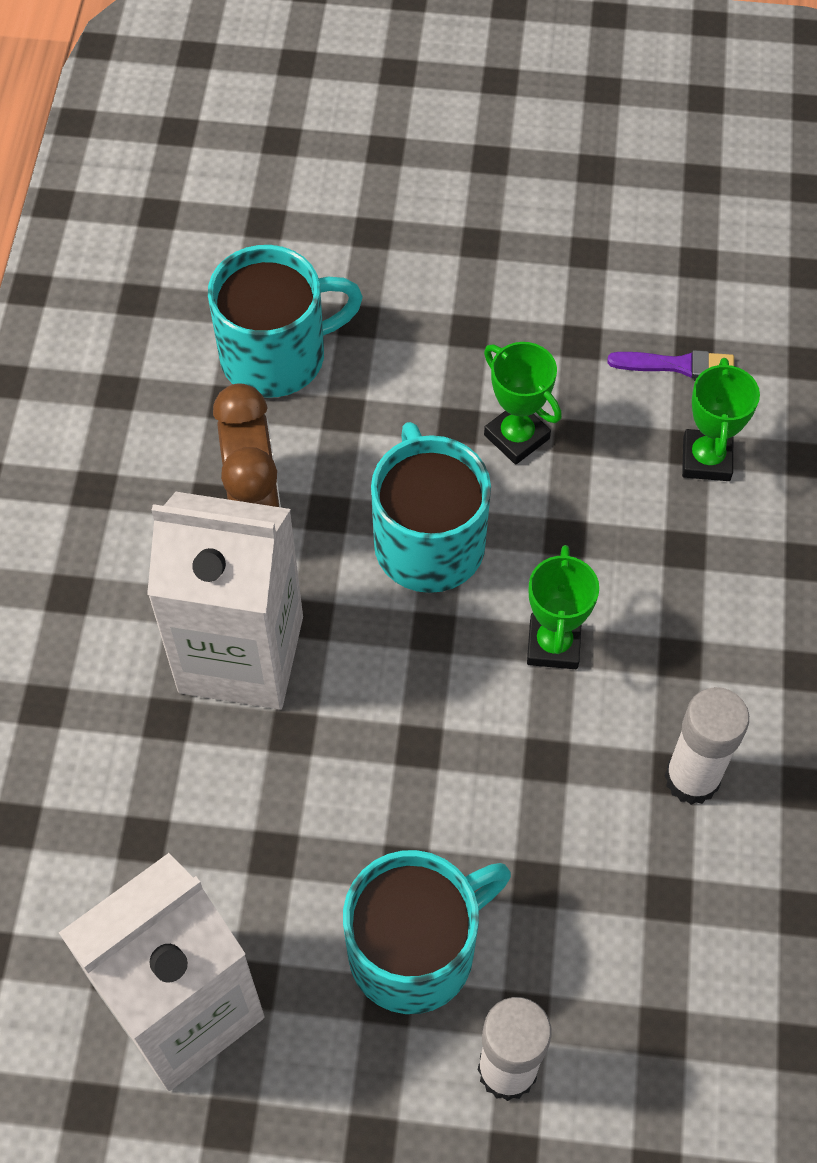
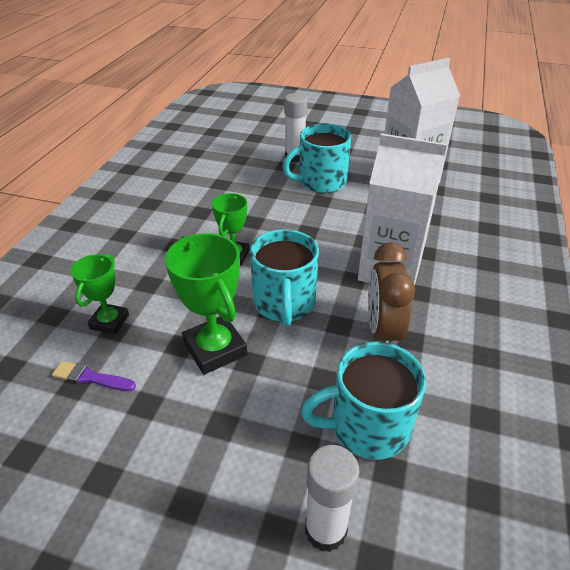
camera: 170 degrees left, 20 degrees down
green trophy [484,342,562,465] -> green trophy [165,233,247,375], size x1.59
white glue stick [665,687,749,805] -> white glue stick moved to [305,445,360,552]

